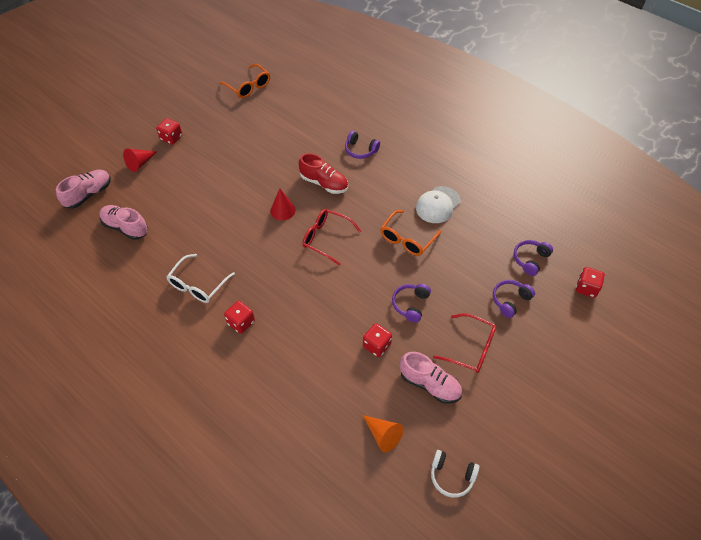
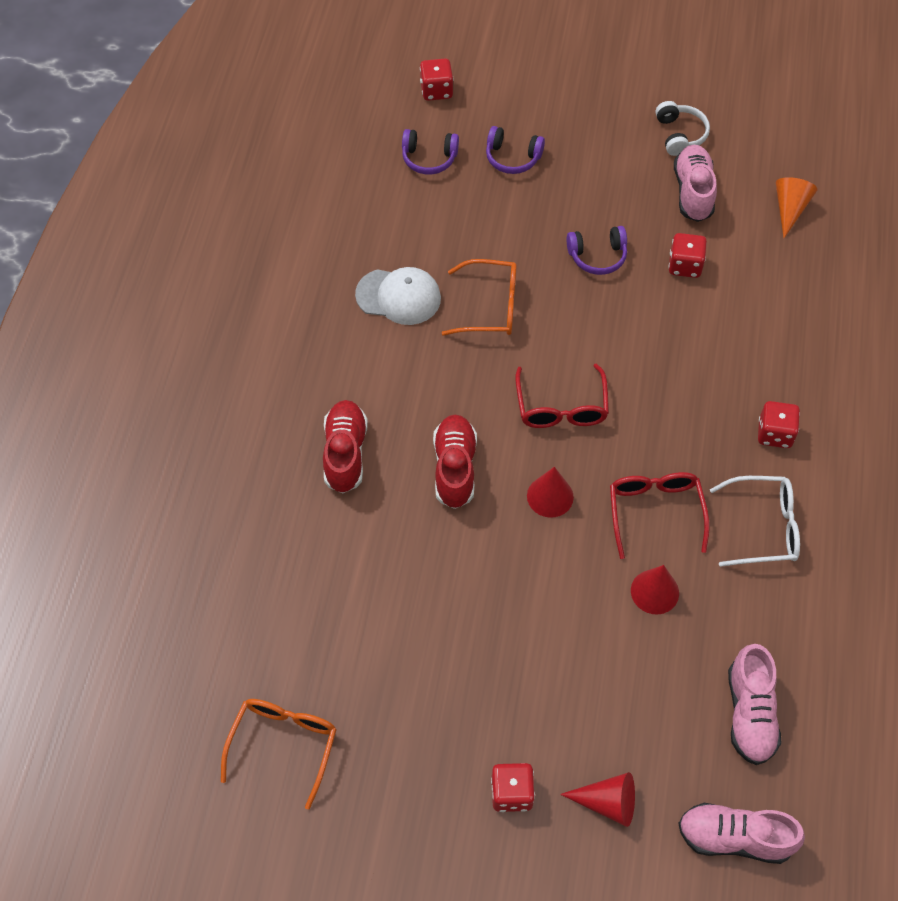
camera: 120 degrees left, 5 degrees up
purple headphones [345,131,380,159] -> red shoe [323,400,368,493]
white headphones [431,450,480,498] -> white headphones moved to [655,101,710,156]
red glasses [433,313,496,373] -> red glasses moved to [610,472,709,559]
none -> red cone [631,565,679,614]

